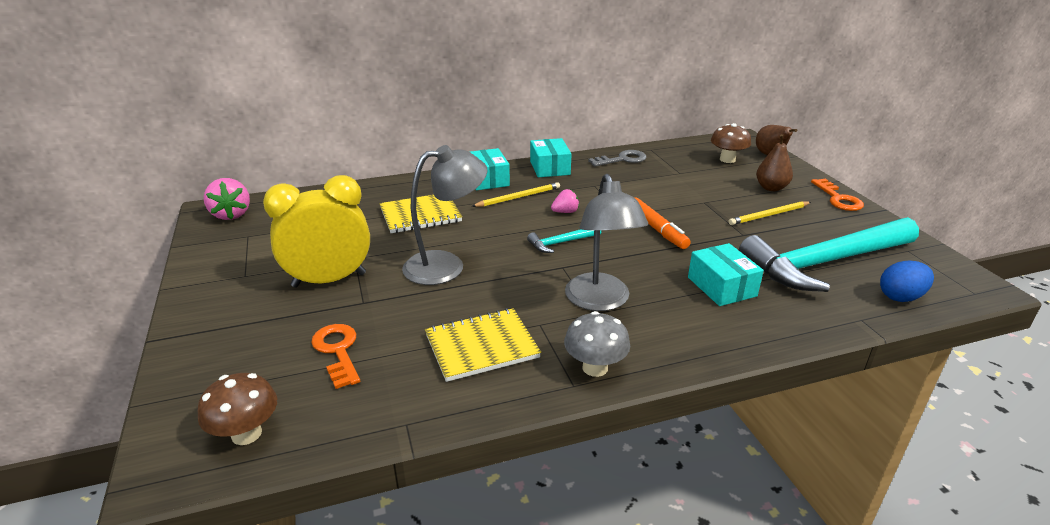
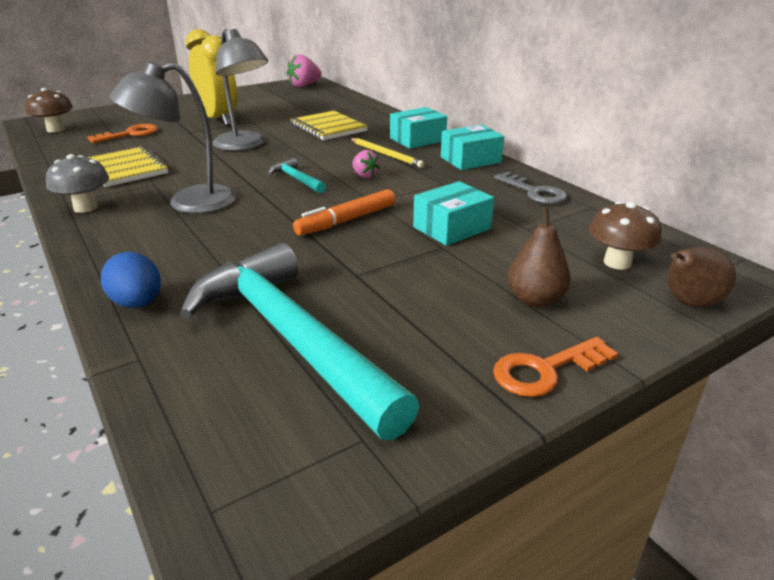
camera: 75 degrees right, 0 degrees up
turquoise box [688,243,764,306] -> turquoise box moved to [413,181,494,246]
yellow pencil [729,201,811,225] -> none
blue egg [880,260,934,302] -> blue egg moved to [101,252,161,308]

